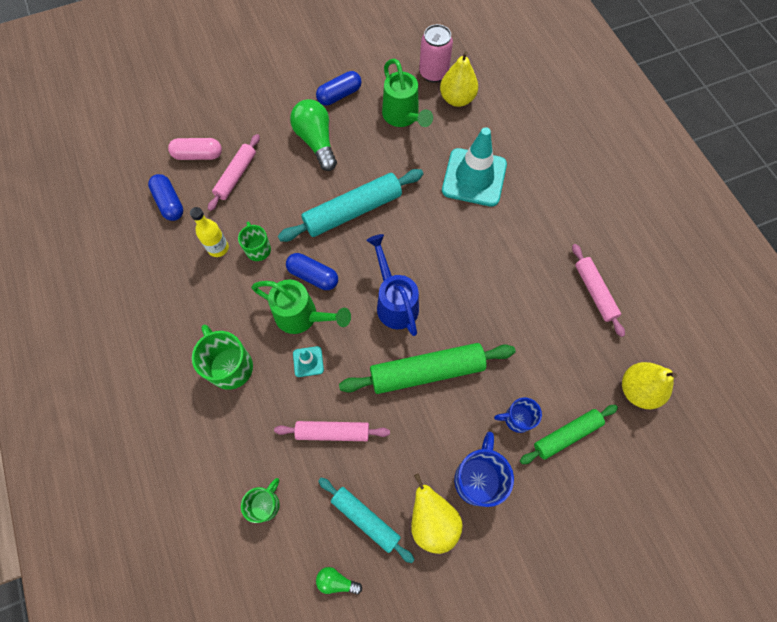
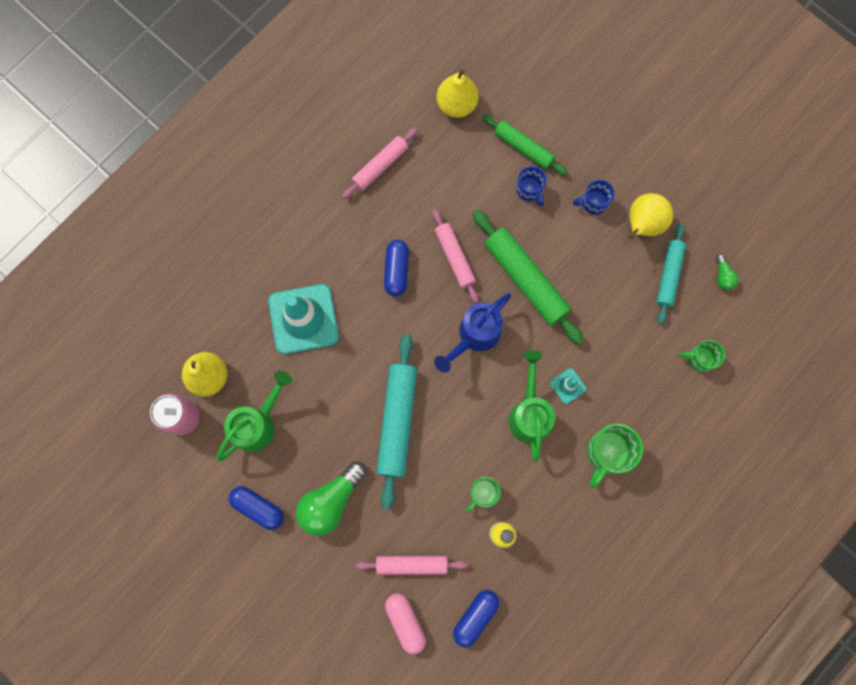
camera: 115 degrees left, 10 degrees up
pink rolling pin [274,421,390,441] -> pink rolling pin moved to [432,209,479,303]
turquoise rolling pin [278,169,423,242] -> turquoise rolling pin turned 60 degrees clockwise [377,334,417,509]
blue capsule [286,253,338,290] -> blue capsule moved to [384,240,409,296]
blue mug [454,431,514,507] -> blue mug [573,180,615,215], size x0.62

